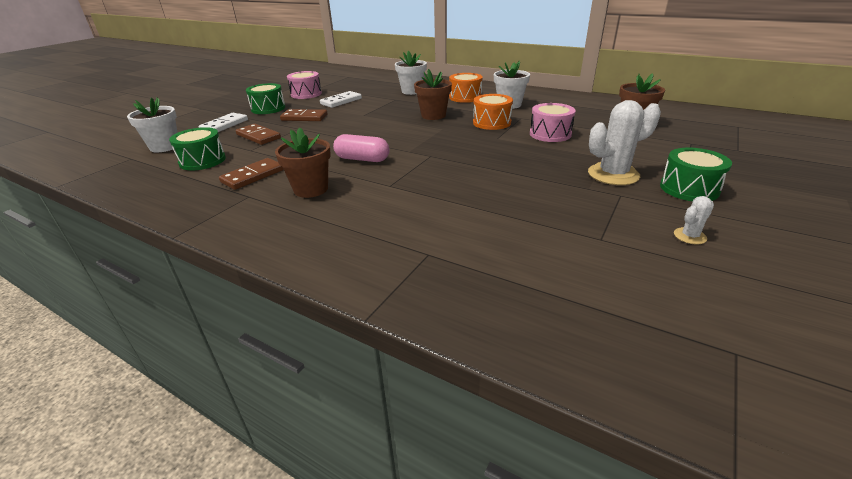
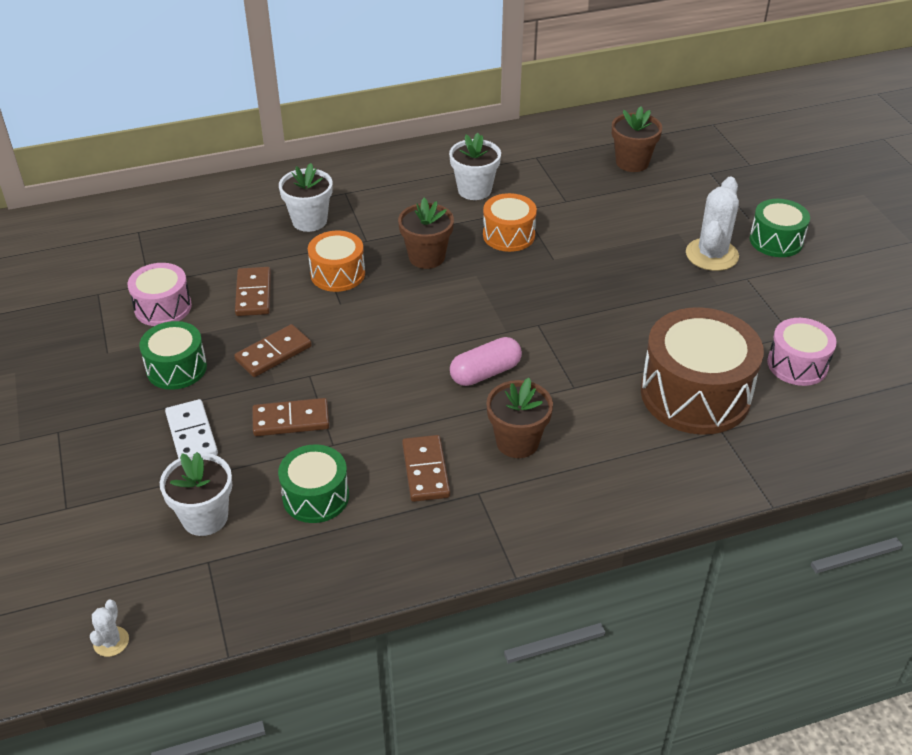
camera: 50 degrees left, 10 degrees up
white domino [320,91,362,108] -> brown domino [235,267,271,316]
orange drum [449,73,483,103] -> orange drum moved to [308,231,365,292]
pink drum [530,103,576,142] -> pink drum moved to [767,318,837,386]
white cactus [674,196,714,244] -> white cactus moved to [90,600,129,657]
none -> brown drum [641,307,764,435]

